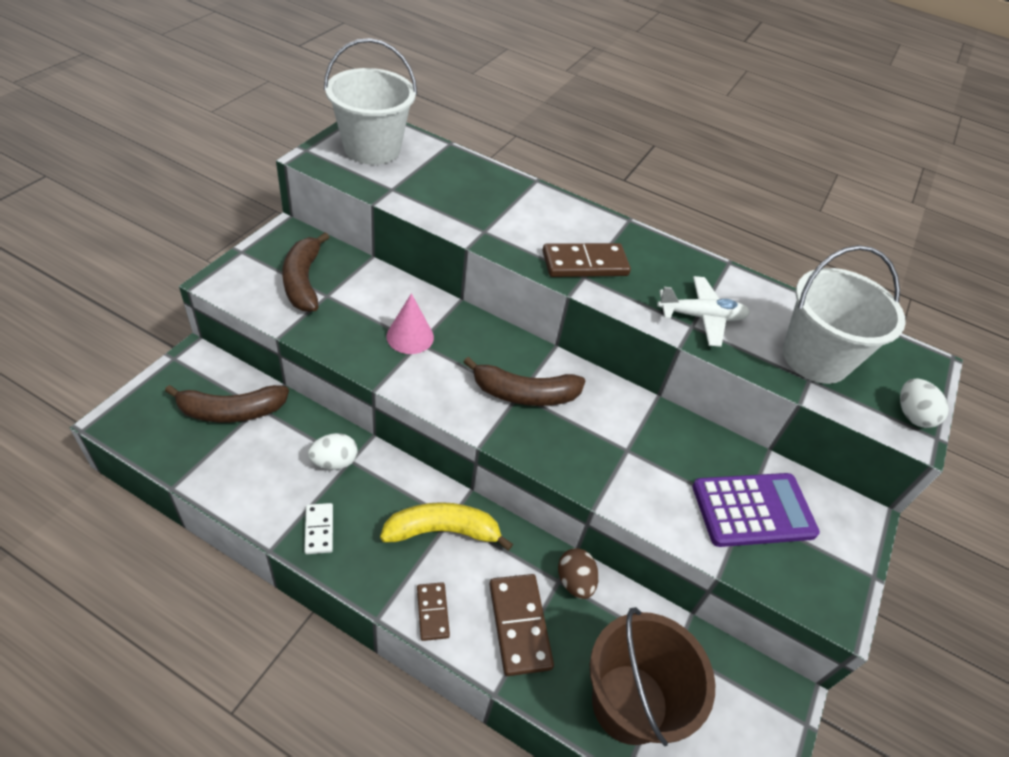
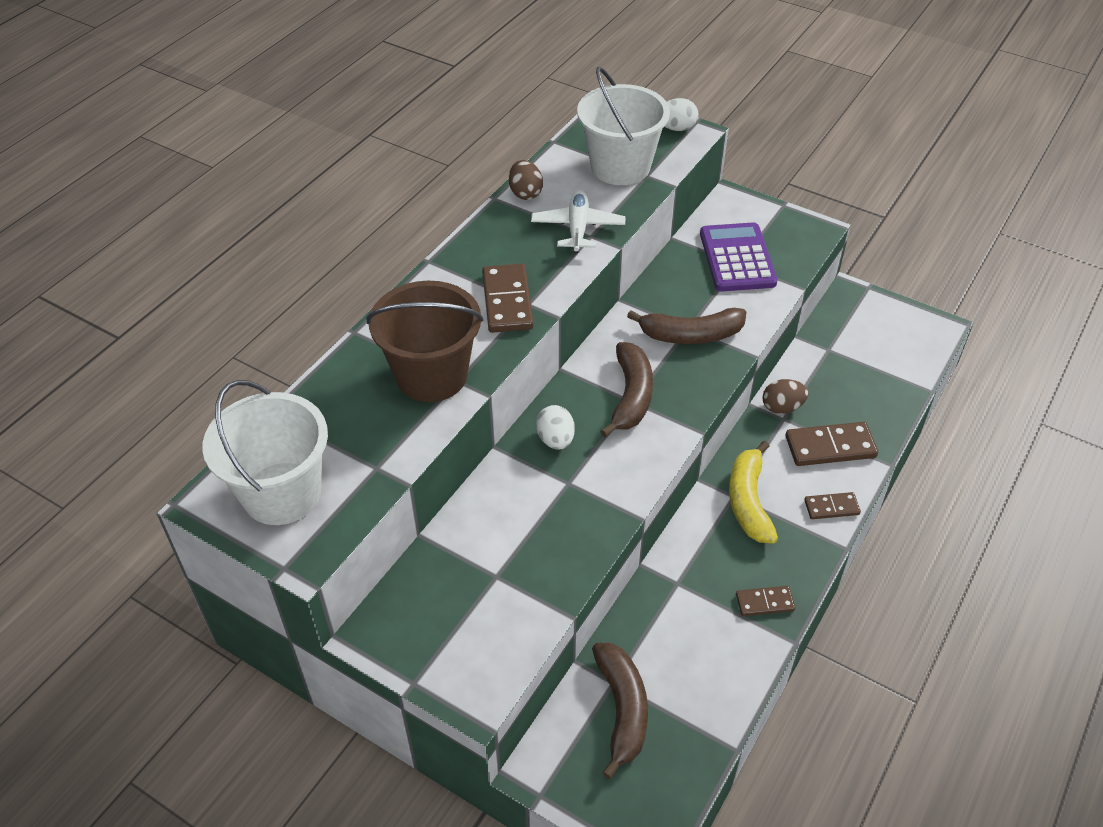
camera: 80 degrees left, 0 degrees up
brown banana [282,232,329,312] -> brown banana moved to [627,308,746,344]
white domino [304,503,333,554] -> brown domino [736,586,795,616]
white egg [308,433,358,470] -> white egg moved to [536,405,575,449]
pink cone [386,293,434,354] -> none
brown bucket [590,607,715,746] -> brown bucket moved to [367,281,483,402]
none -> brown egg [509,160,543,200]

